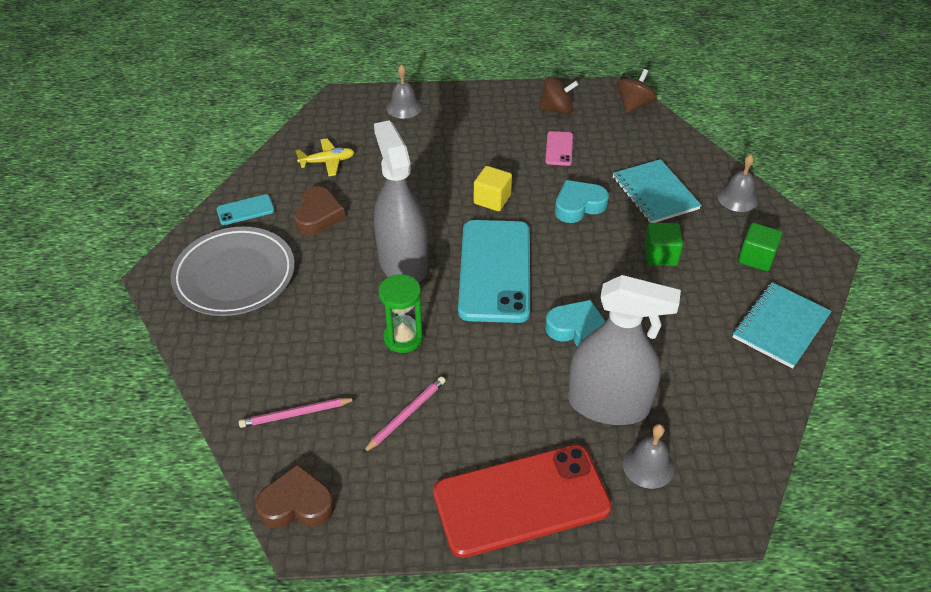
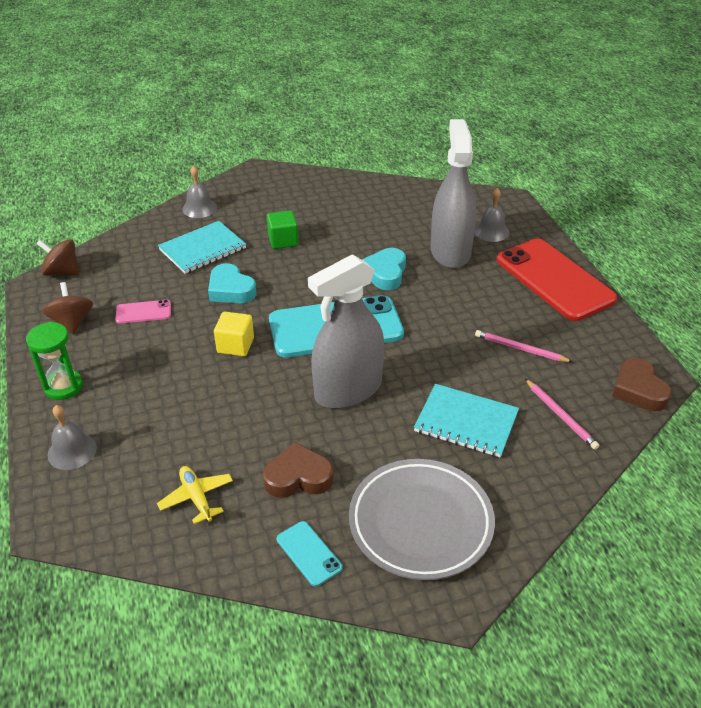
camera: 105 degrees left, 5 degrees down
green hourglass [379,274,423,353] -> green hourglass moved to [26,322,83,400]
turquoise notebook [733,282,832,369] -> turquoise notebook moved to [414,384,519,457]
green cube [738,223,782,271] -> none

